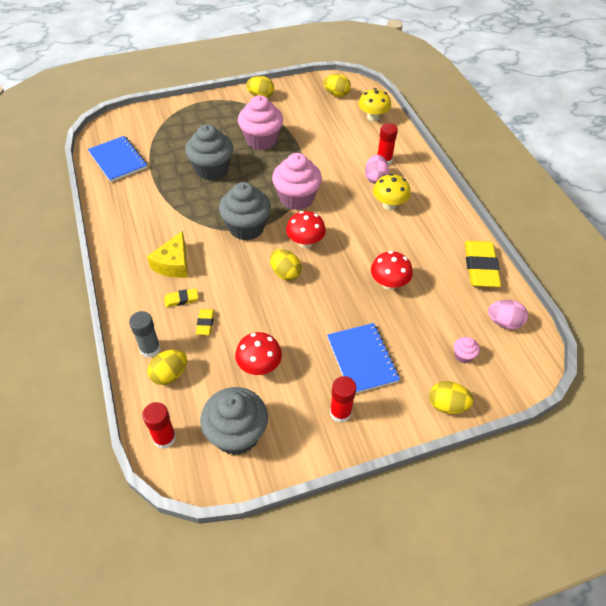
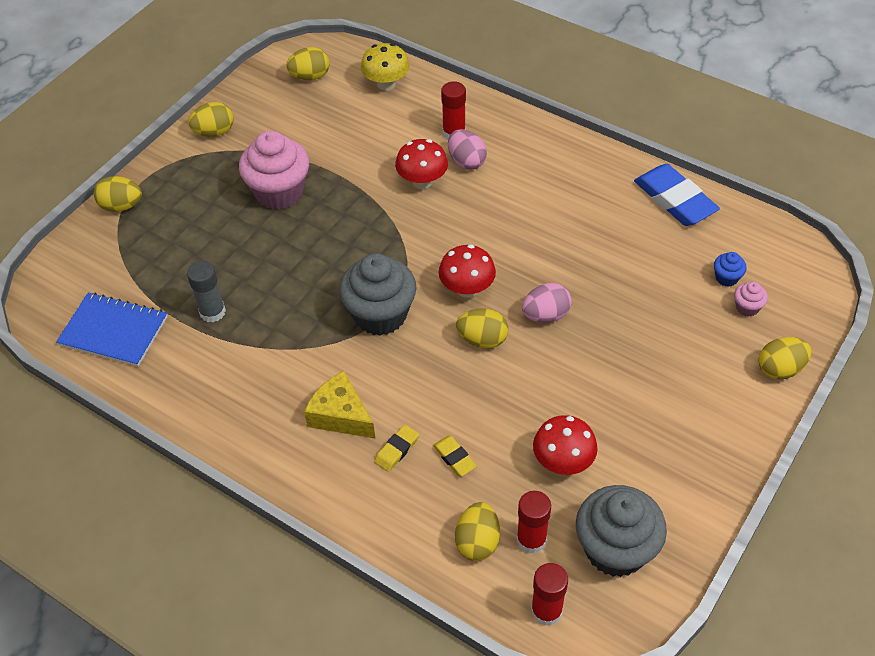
camera: 35 degrees left, 0 degrees up
grey glue stick [129,311,161,358] -> grey glue stick moved to [187,261,226,322]
yellow cheese [147,231,188,278] -> yellow cheese turned 150 degrees clockwise [304,371,375,439]
grey cupcake [185,124,233,180] -> none
pink cupcake [272,153,322,210] -> none
blue notebook [327,323,400,393] -> none
red glue stick [330,376,356,423] -> red glue stick moved to [517,491,551,554]
red mushroom [371,251,413,290] -> red mushroom moved to [395,139,448,189]
yellow mushroom [373,174,411,210] -> none
yellow eraser [465,241,501,287] -> blue eraser [634,164,720,226]
pink egg [488,300,528,329] -> pink egg moved to [522,283,572,323]
none -> yellow egg [94,176,142,212]
none -> blue cupcake [714,252,747,287]

